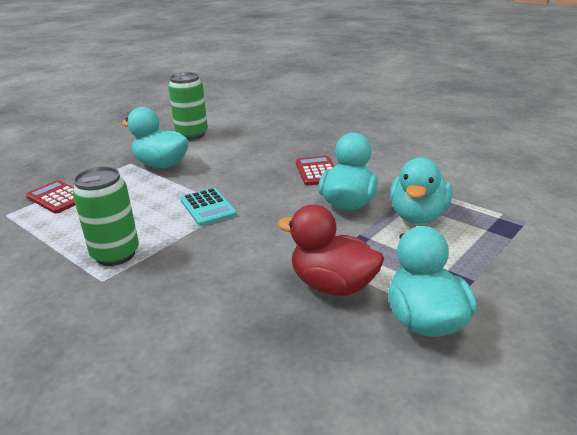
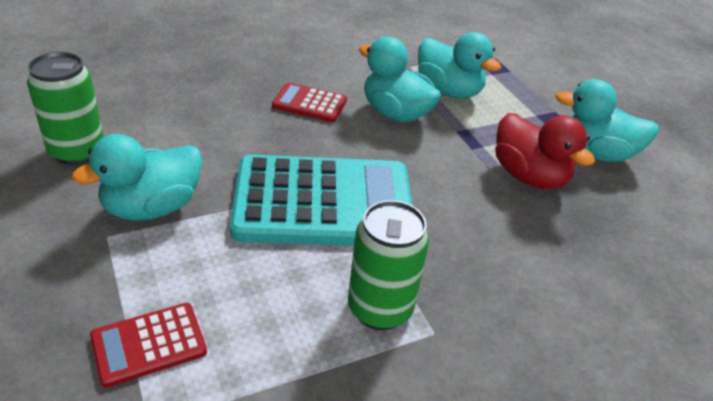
camera: 70 degrees left, 10 degrees up
turquoise calculator [180,188,237,226] -> turquoise calculator [230,154,412,246], size x2.20
red duck [277,204,384,296] -> red duck turned 90 degrees counterclockwise [495,113,595,189]

